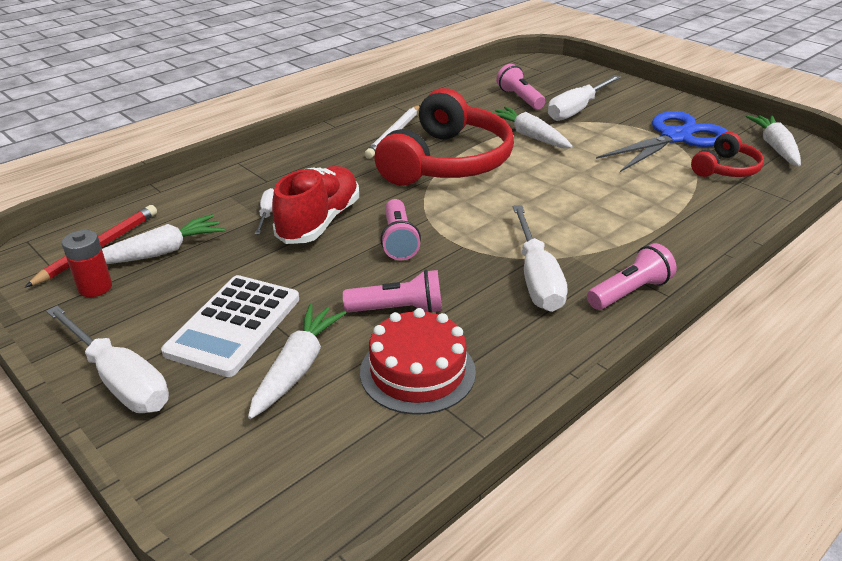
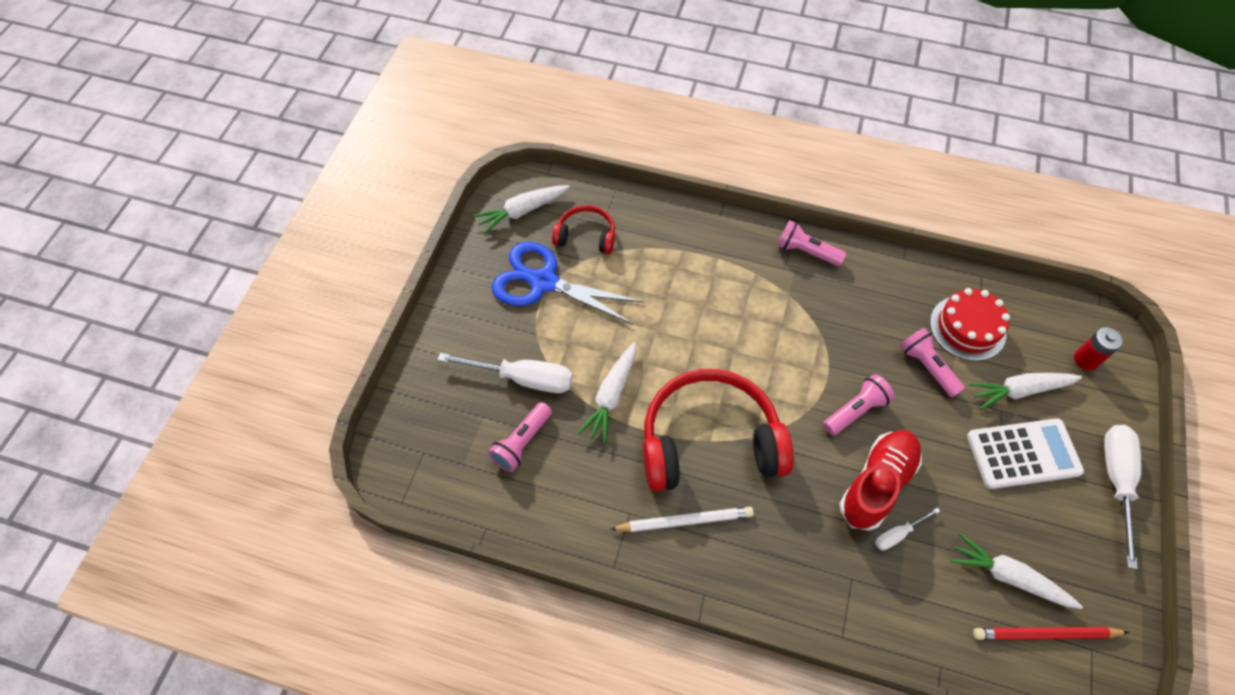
camera: 120 degrees left, 25 degrees up
red battery [62,230,112,297] -> red battery moved to [1074,327,1123,370]
red shoe [272,166,359,244] -> red shoe turned 135 degrees clockwise [839,430,922,531]
white screwdriver [513,205,568,312] -> none

